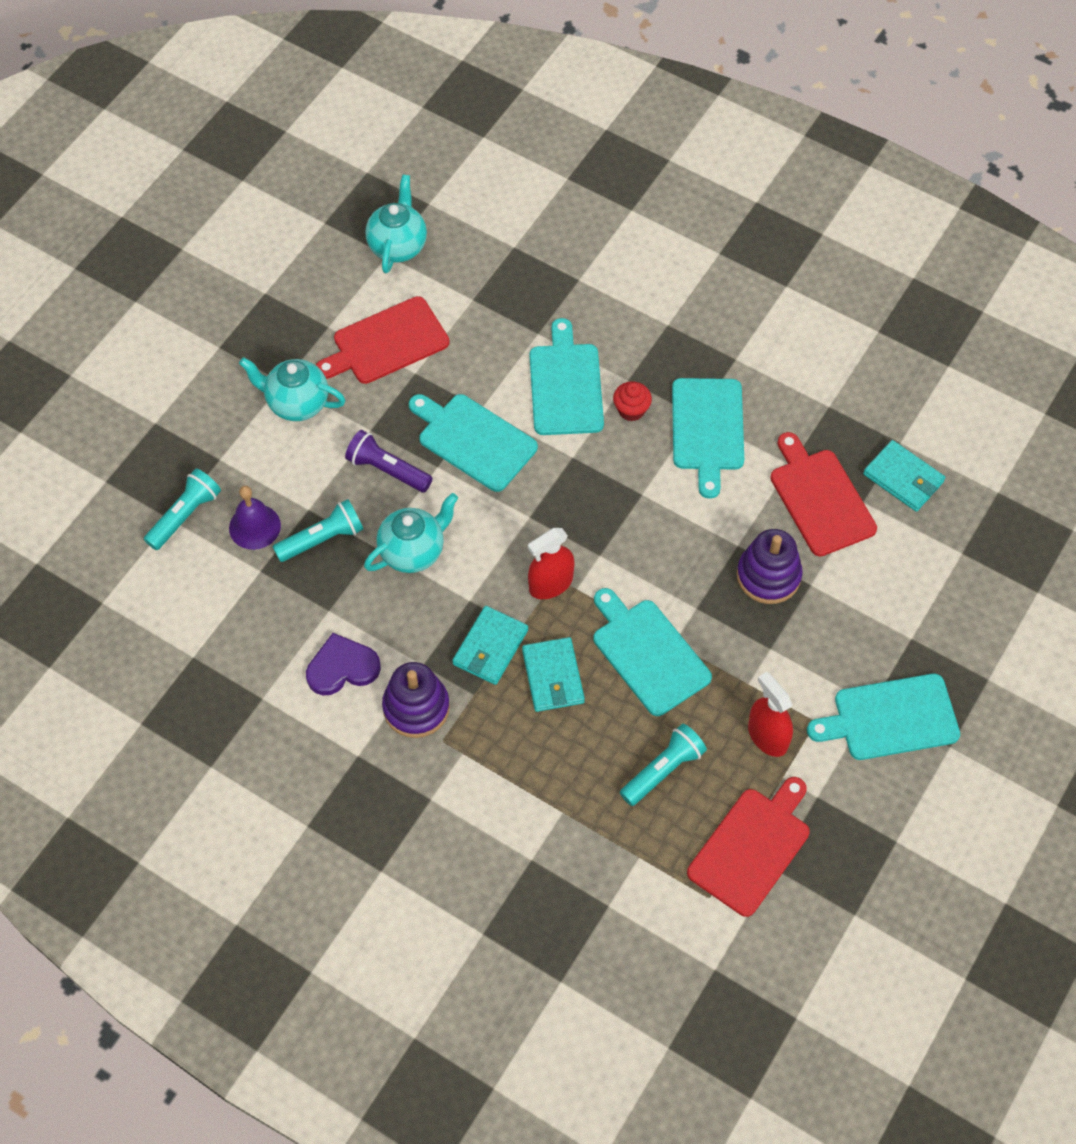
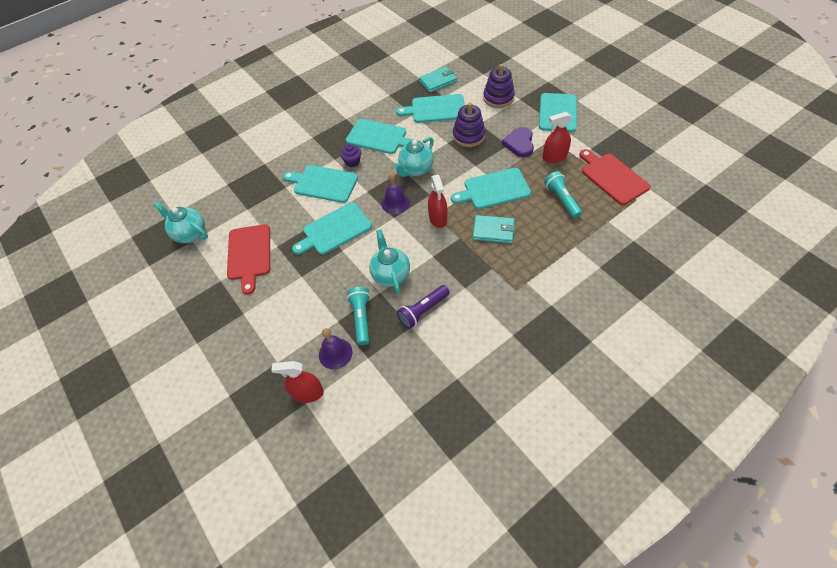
camera: 65 degrees left, 5 degrees down
turquoise flashlight [144,469,221,550] -> red spray bottle [271,361,324,403]
turquoise teapot [239,357,346,421] -> turquoise teapot moved to [394,137,434,177]
purple heart [306,633,381,696] -> purple heart moved to [502,127,534,157]
purple flashlight [345,430,433,492] -> purple flashlight moved to [397,285,450,329]
purple stacking toy [382,662,450,738] -> purple stacking toy moved to [483,64,515,108]
turquoise wallet [452,606,528,685] -> none
red cupcake [613,381,652,421] -> purple cupcake [340,144,361,167]
red cutting board [770,432,877,557] -> turquoise cutting board [396,94,465,123]
none -> purple bell [381,172,410,214]

